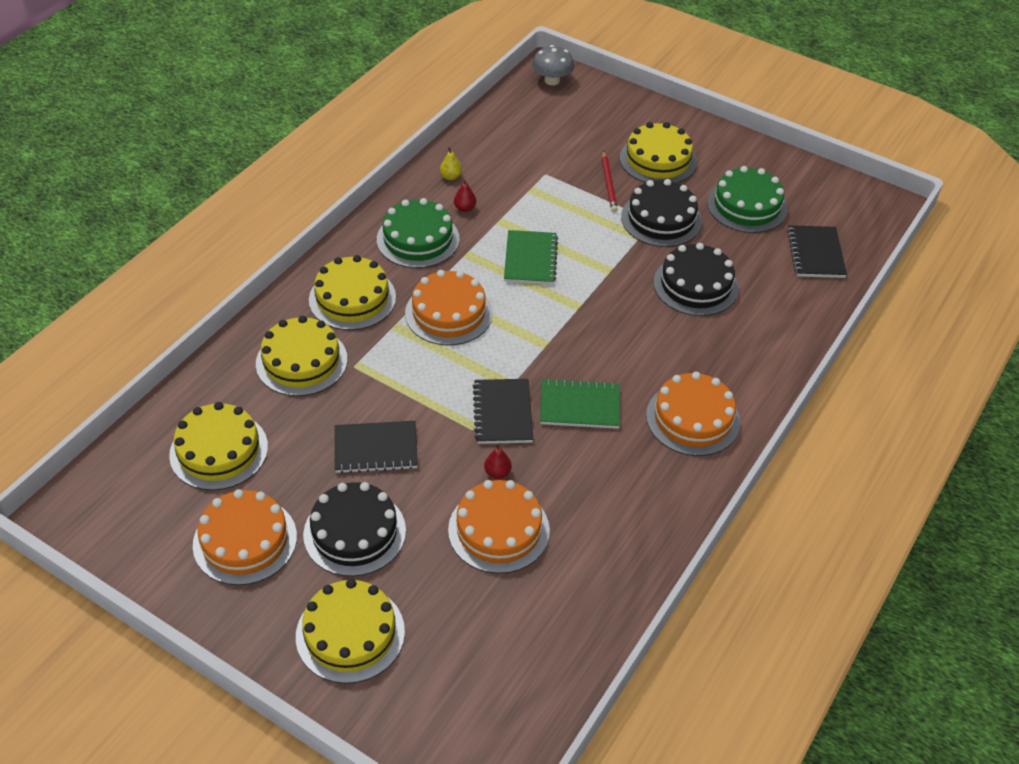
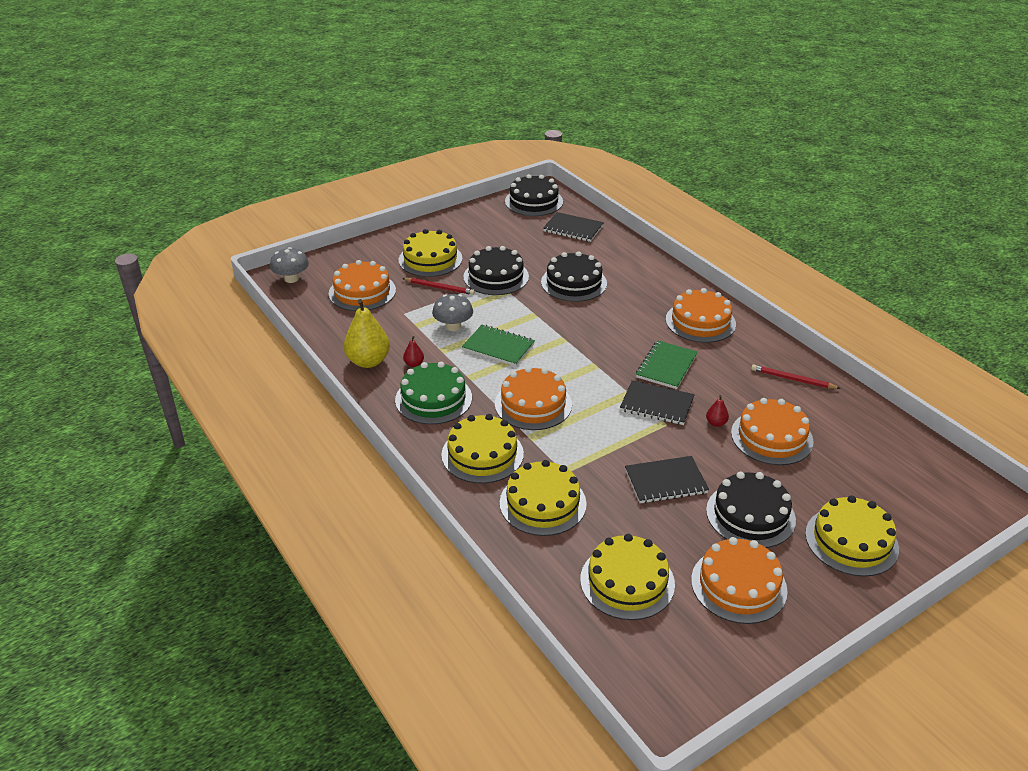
camera: 65 degrees left, 10 degrees down
black notebook [335,421,418,474] -> black notebook turned 60 degrees clockwise [625,456,709,504]
yellow pear [440,147,462,180] -> yellow pear [344,299,390,368], size x2.20
green cake [707,166,787,233] -> none
none -> orange cake [329,260,396,311]
none -> grey mushroom [432,294,473,331]
none -> black cake [505,174,563,216]
none -> red pencil [751,364,841,389]

